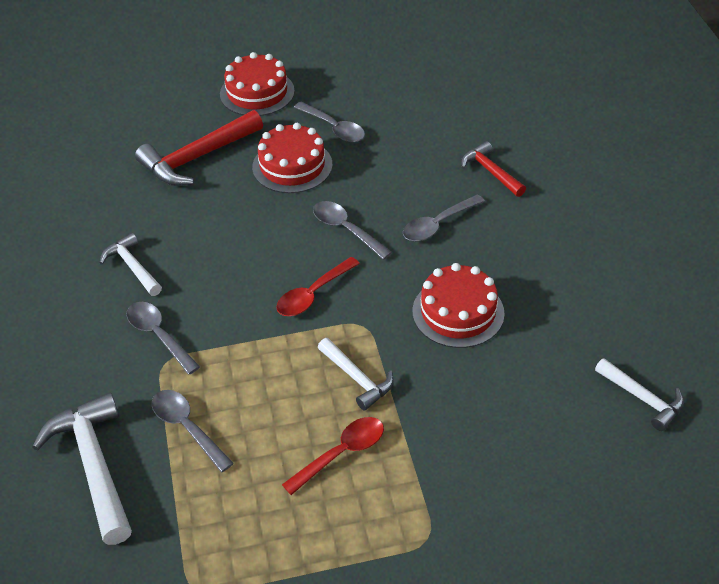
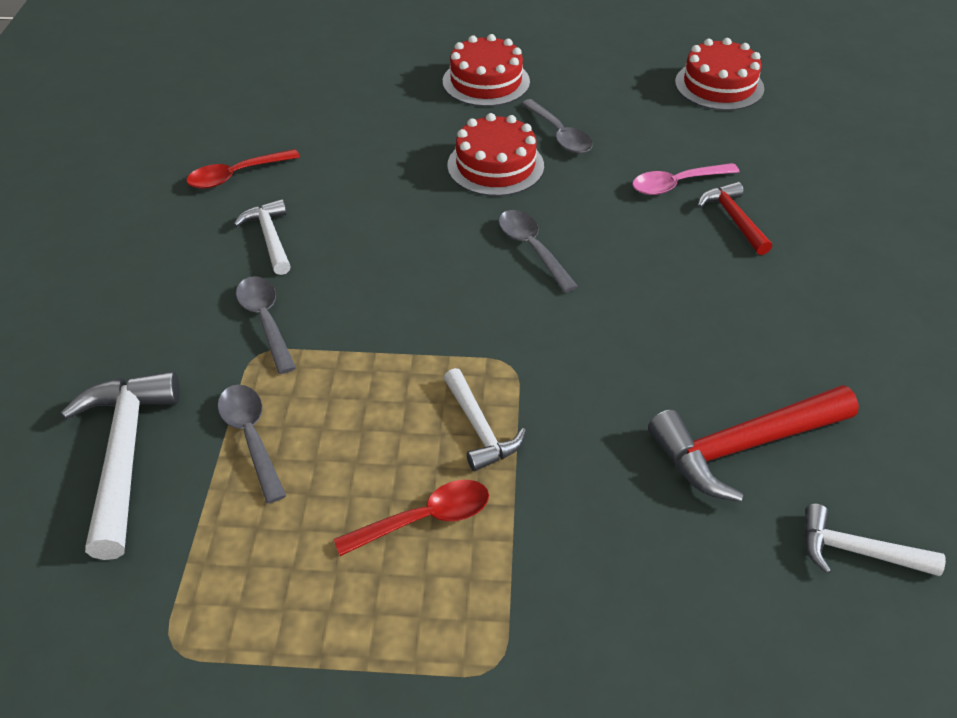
camera: 15 degrees right, 0 degrees up
red hammer [135,110,263,186] -> red hammer moved to [648,385,859,502]
red spoon [276,257,360,316] -> red spoon moved to [187,149,300,189]
grey spoon [403,194,485,241] -> none
red cake [412,263,505,348] -> red cake moved to [675,38,764,111]
white hammer [595,358,684,431] -> white hammer turned 135 degrees clockwise [804,504,946,576]
none -> pink spoon [632,163,739,195]

